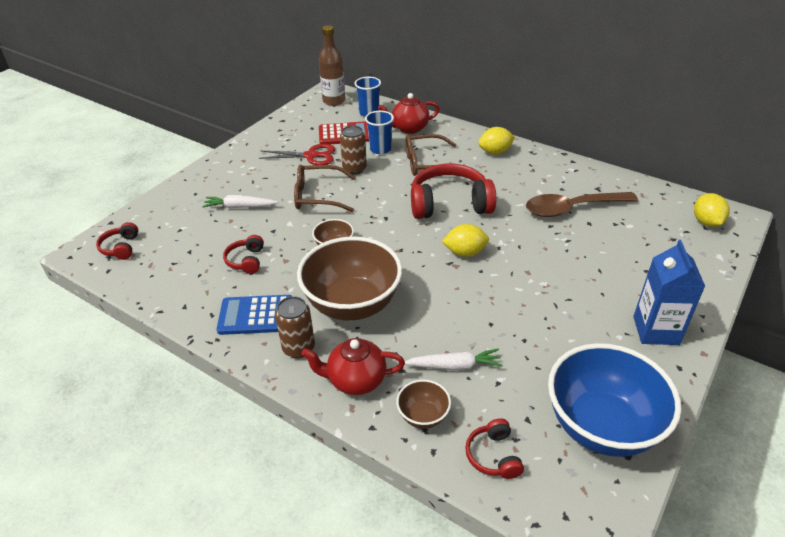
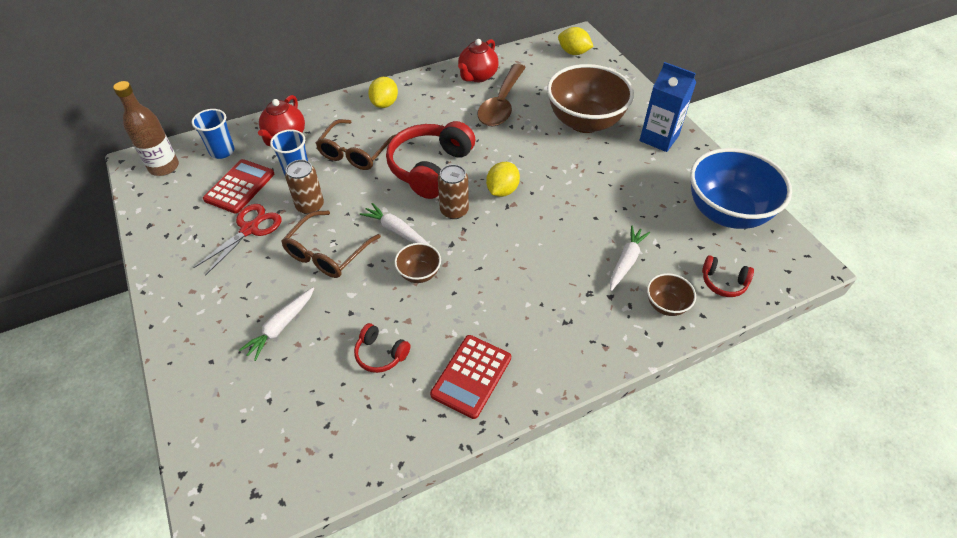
camera: 60 degrees left, 10 degrees up
red headphones [96,222,138,260] -> none
blue calculator [217,295,291,335] -> red calculator [430,335,511,419]
brown can [275,296,315,358] -> brown can moved to [438,164,469,219]
brown bowl [297,237,402,321] -> brown bowl moved to [547,64,634,133]
red teapot [301,338,405,395] -> red teapot moved to [458,39,499,82]
none -> white carrot [360,203,430,245]

